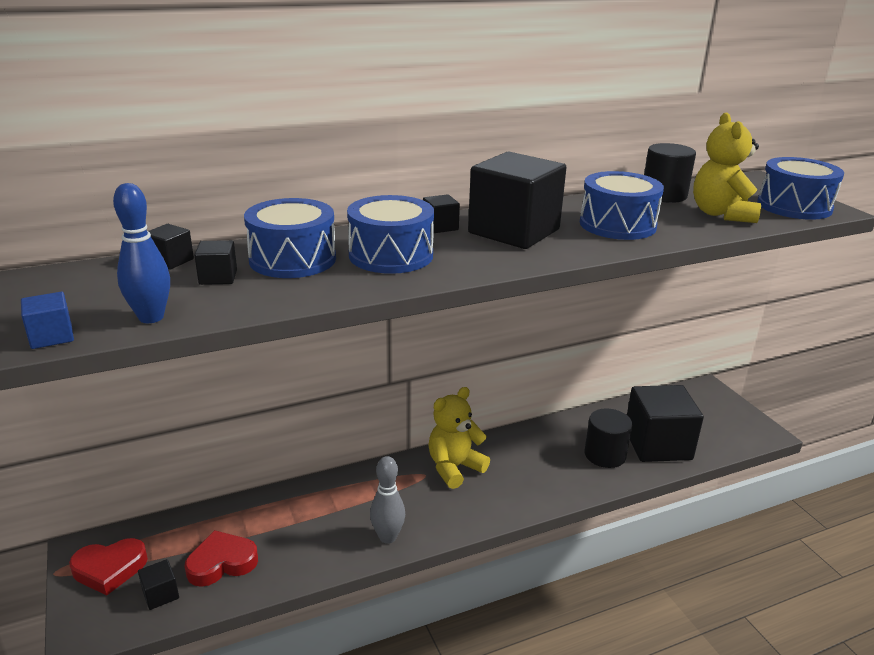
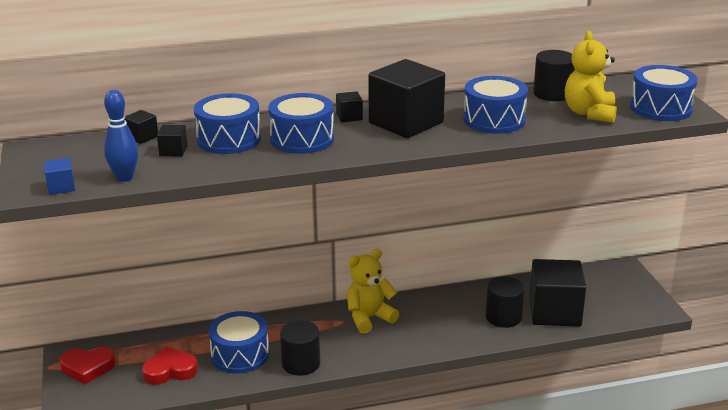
camera: 10 degrees right, 0 degrees up
black cube [138,559,179,610] -> none
grey bowling pin [370,456,405,544] -> black cylinder [280,320,320,376]
none -> blue drum [208,311,269,373]

